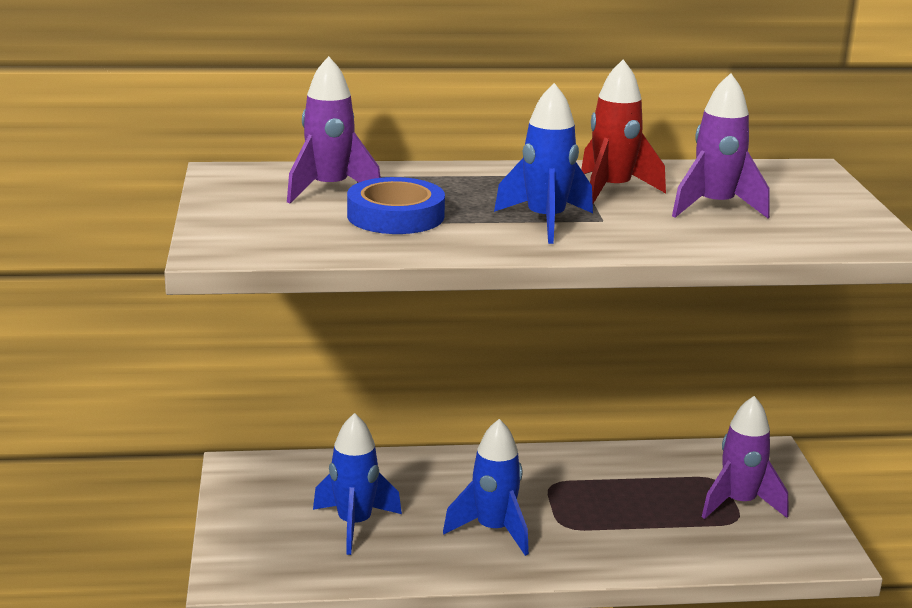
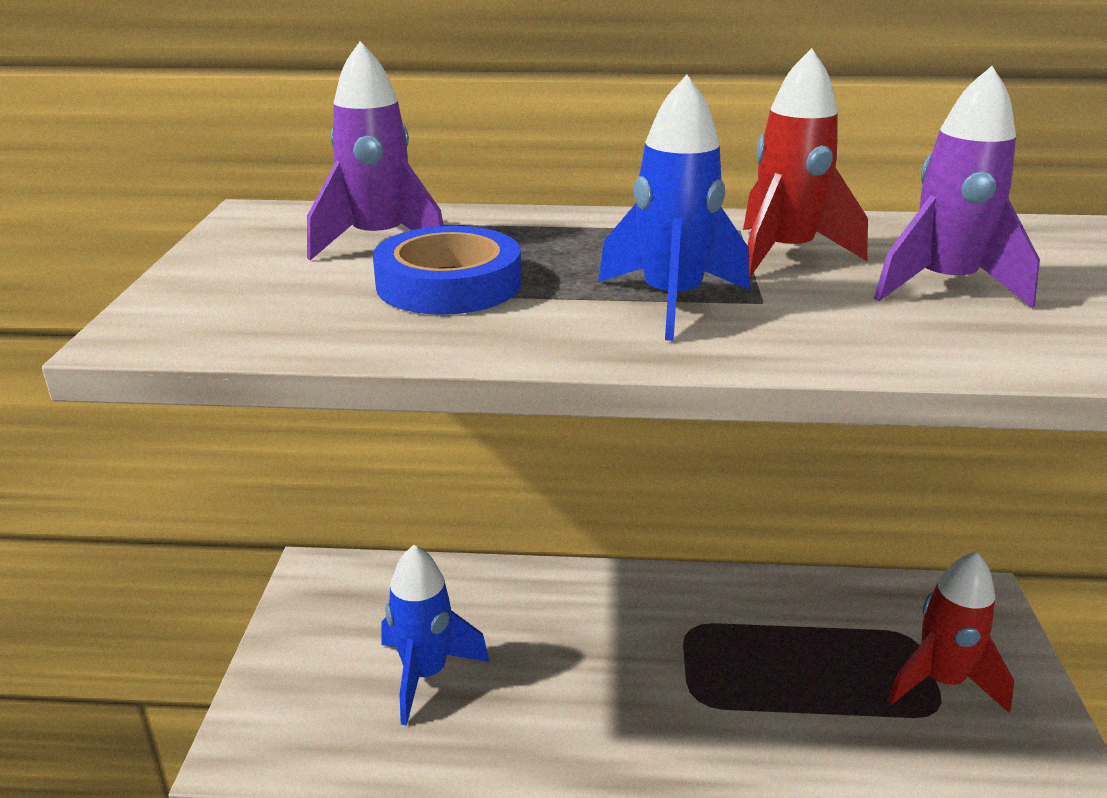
camera: 10 degrees right, 5 degrees up
blue rocket [443,419,529,556] -> none
purple rocket [702,396,788,519] -> red rocket [887,551,1014,713]

